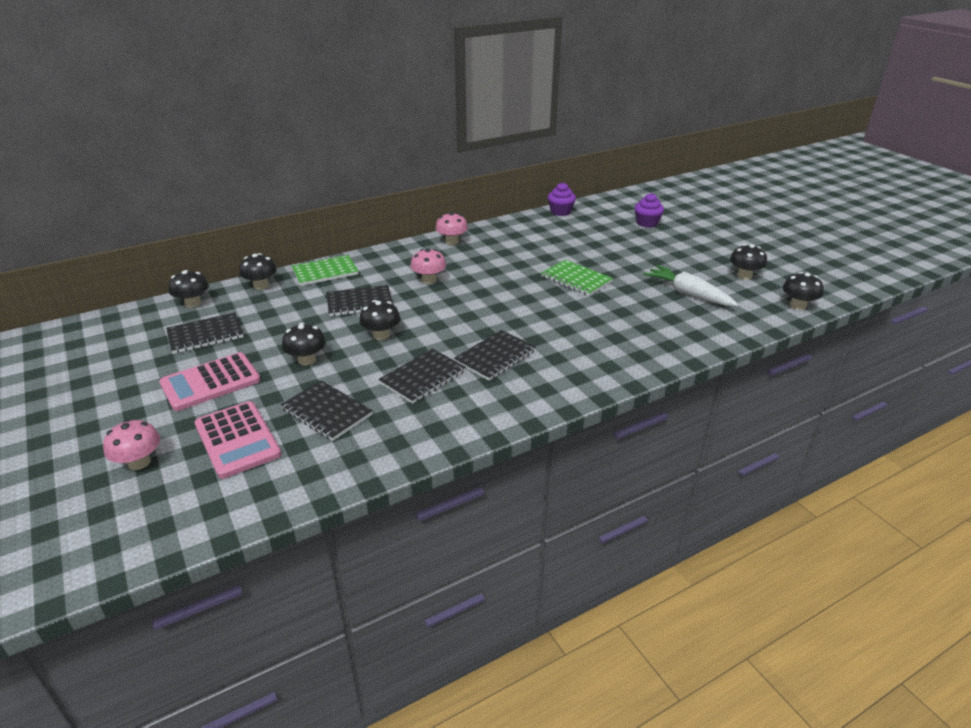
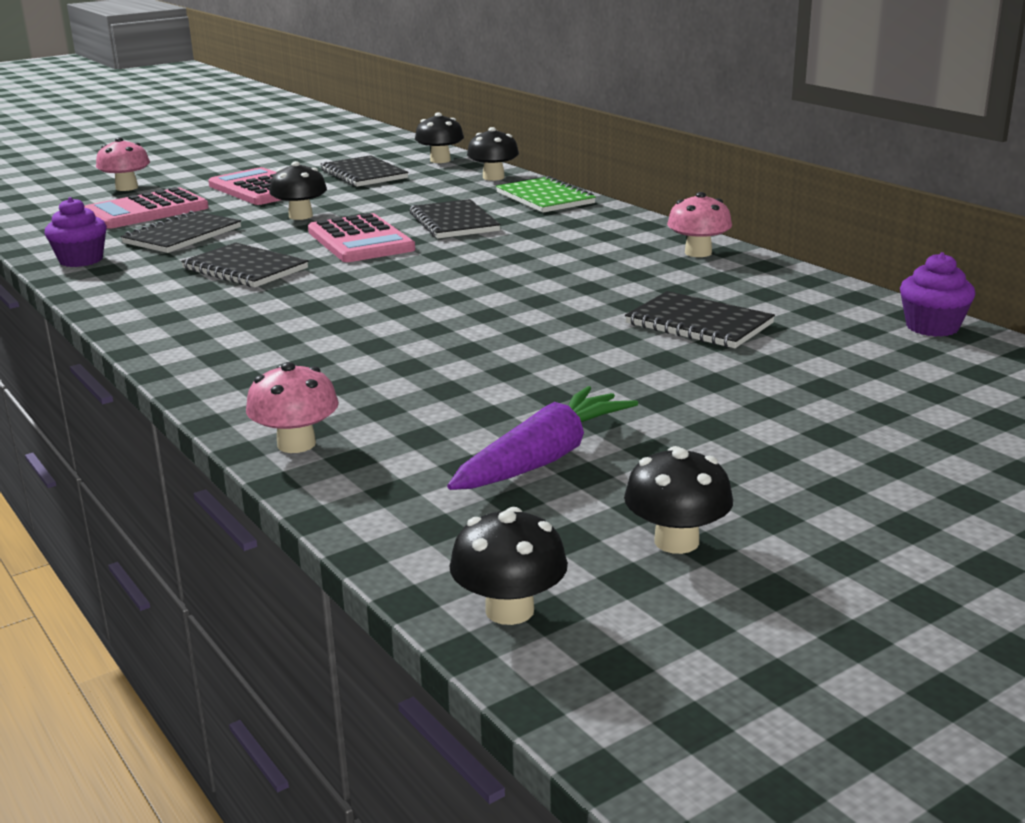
camera: 85 degrees right, 10 degrees down
black mushroom [359,300,400,340] -> pink calculator [308,213,415,262]
pink mushroom [410,248,446,284] -> pink mushroom moved to [246,362,339,453]
black notebook [454,330,536,381] -> black notebook moved to [625,291,775,348]
green notebook [542,260,613,296] -> none
purple cupcake [635,193,664,228] -> purple cupcake moved to [44,197,107,267]
white carrot [643,265,738,306] -> purple carrot [447,386,638,490]

